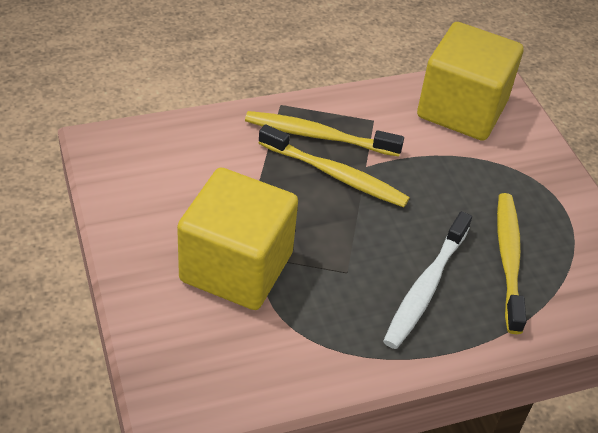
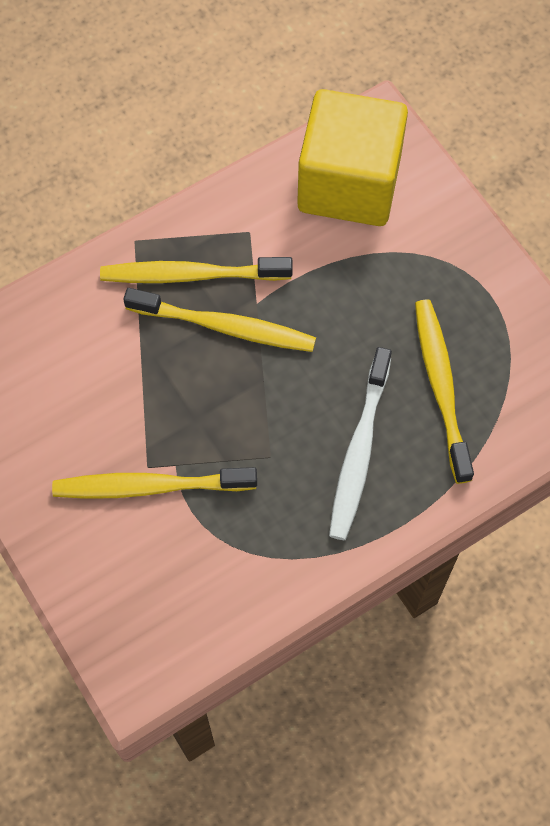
camera: 10 degrees left, 20 degrees up
yellow cube [177,168,298,310] -> yellow toothbrush [52,467,257,499]

